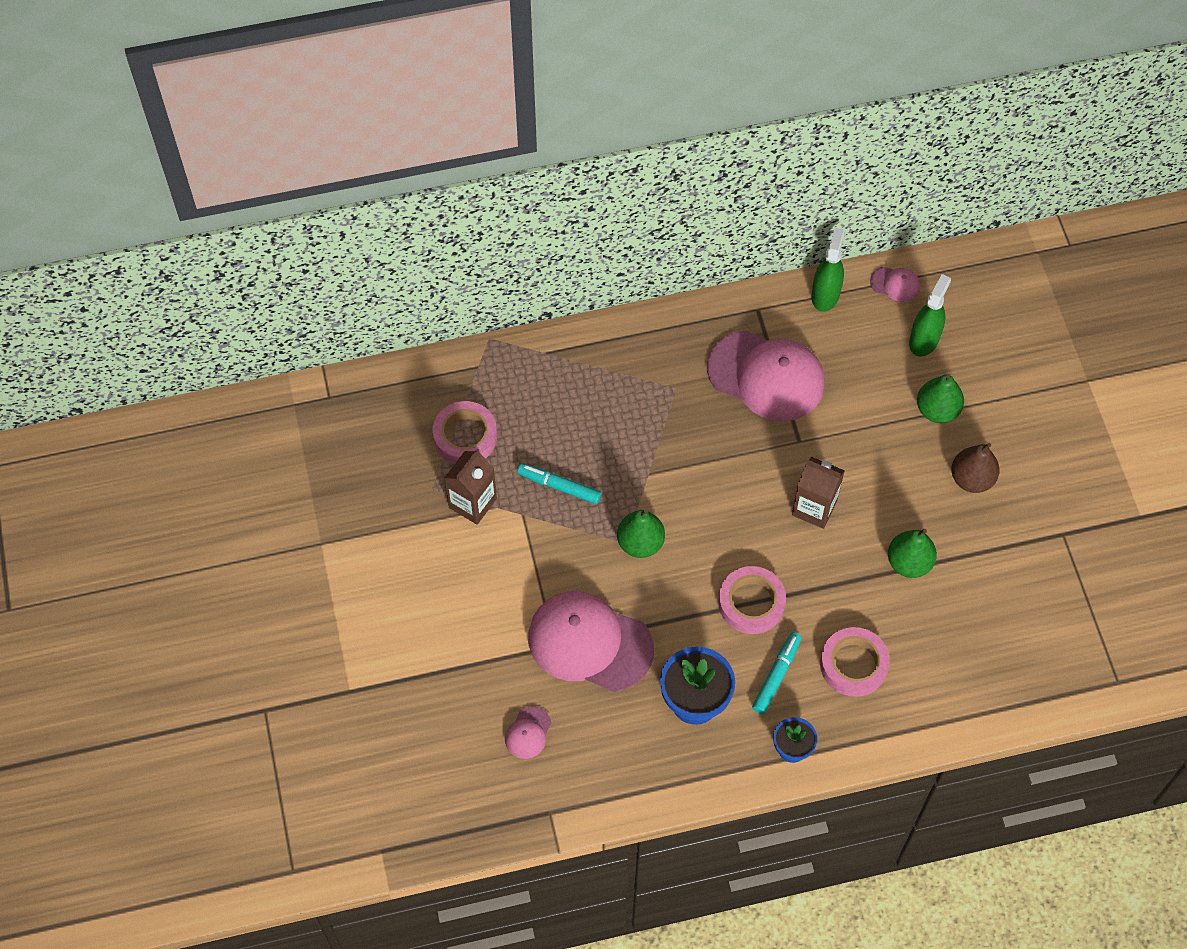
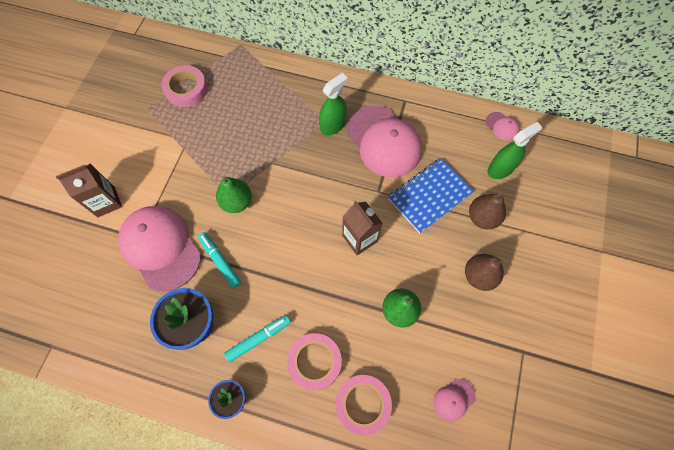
camera: 30 degrees right, 5 degrees up
brown carton [444,448,497,525] -> brown carton moved to [56,164,122,217]
pink cap [505,706,551,759] -> pink cap moved to [434,379,476,421]
turquoise marker [517,463,602,504] -> turquoise marker moved to [198,232,241,288]
pink tape [718,566,786,634] -> pink tape moved to [335,375,392,436]
green spray bottle [812,227,845,312] -> green spray bottle moved to [319,73,347,136]
green pear [917,374,964,423] -> brown pear [469,193,506,229]
none -> blue notebook [388,158,474,234]

